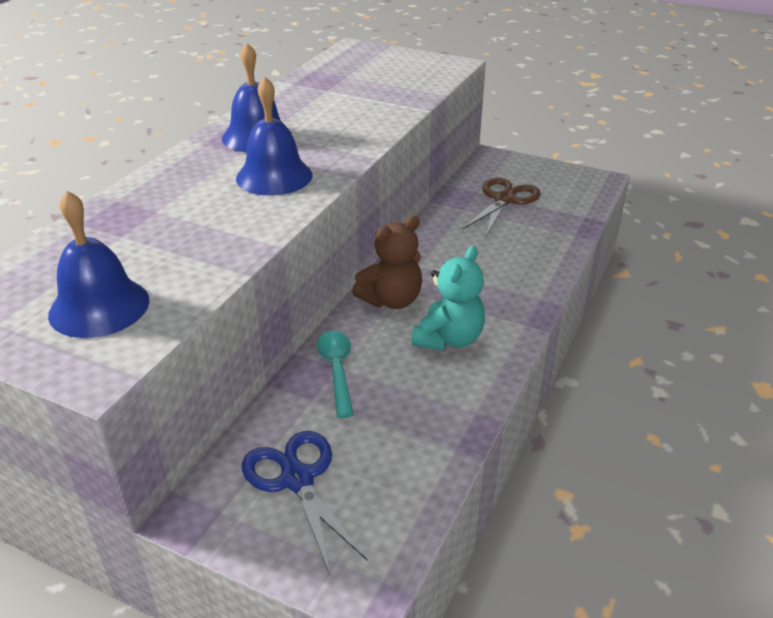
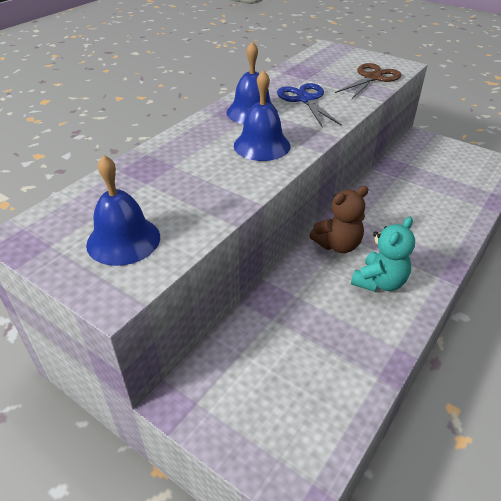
camera: 10 degrees right, 5 degrees up
blue scissors [242,431,368,575] -> blue scissors moved to [277,83,342,128]
turquoise spoon [317,331,353,418] -> none
brown scissors [462,178,540,236] -> brown scissors moved to [335,63,401,99]

